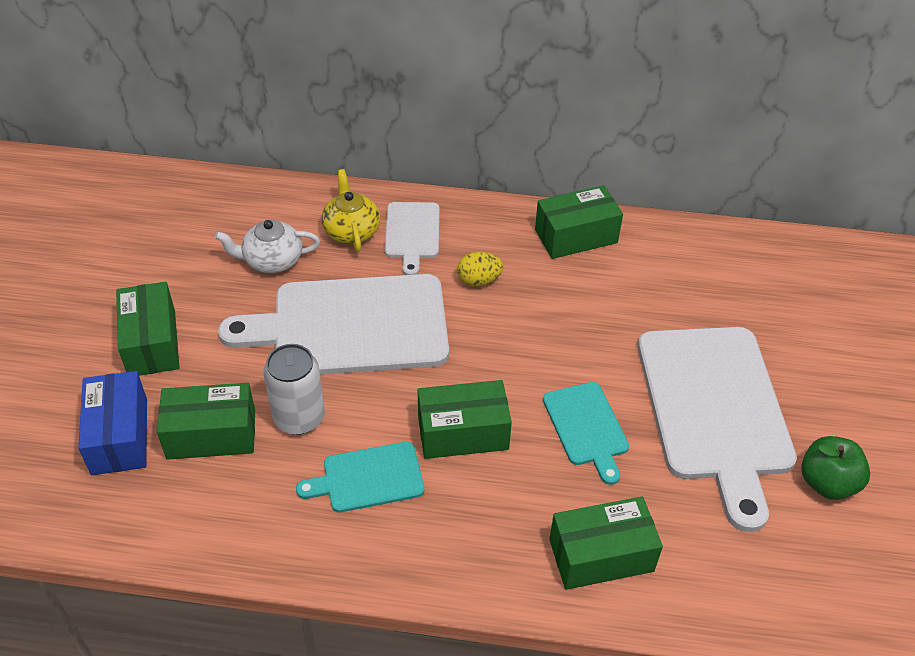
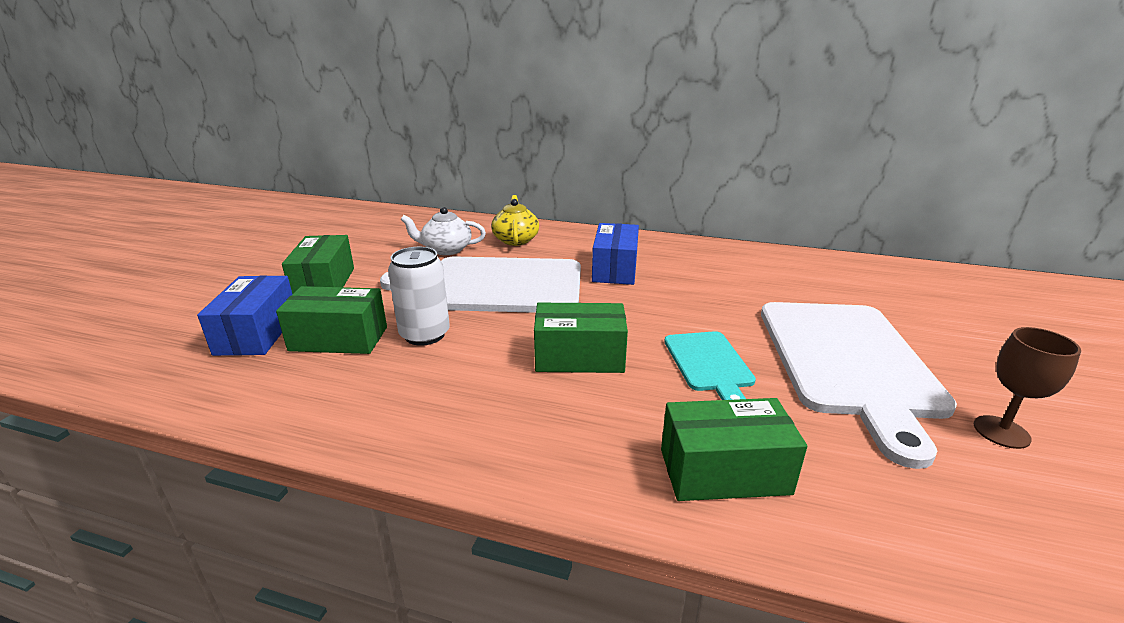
camera: 10 degrees right, 20 degrees down
turquoise cutting board [296,442,424,513] -> none
white cutting board [385,202,439,275] -> none
yellow egg [457,252,503,286] -> blue box [592,223,639,285]
green box [535,185,623,259] -> none
green apple [801,436,870,500] -> brown goblet [974,327,1081,449]

